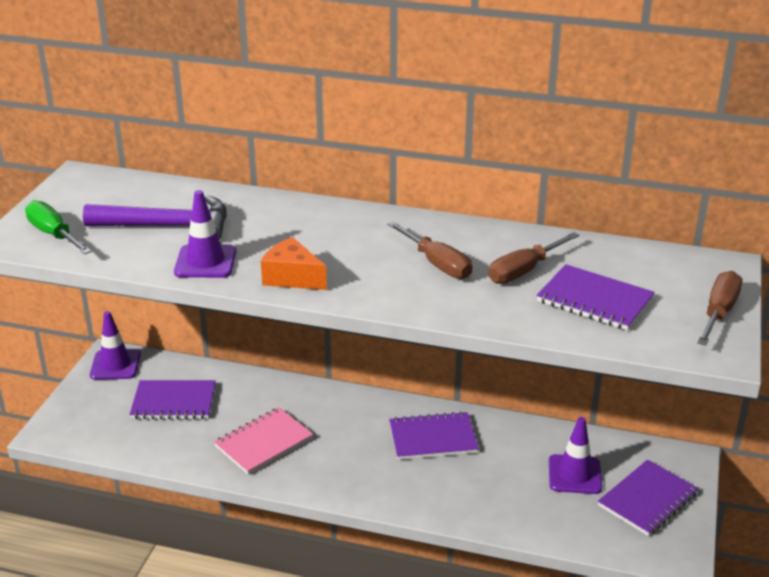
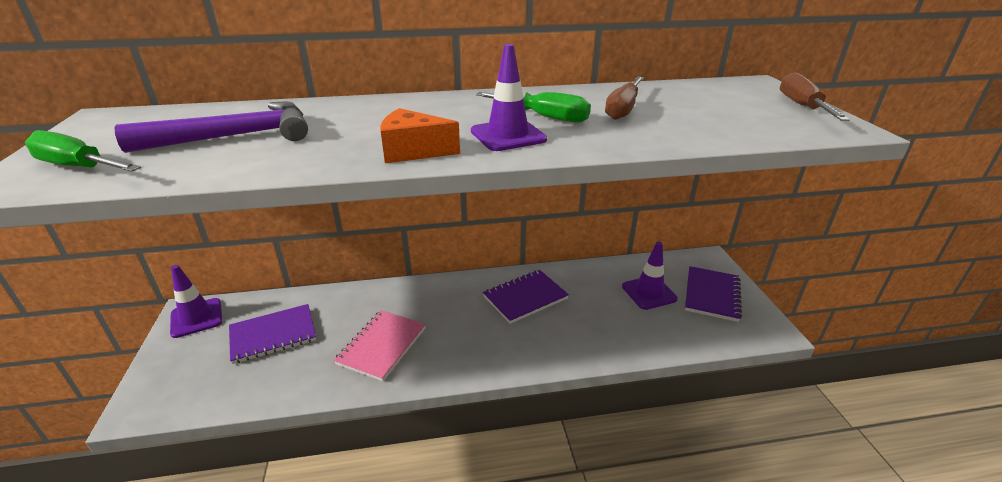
camera: 25 degrees left, 0 degrees up
purple traffic cone [174,190,236,278] -> purple traffic cone moved to [471,44,547,151]
brown screwdriver [387,221,472,279] -> green screwdriver [476,92,591,123]
purple notebook [537,264,655,330] -> none

